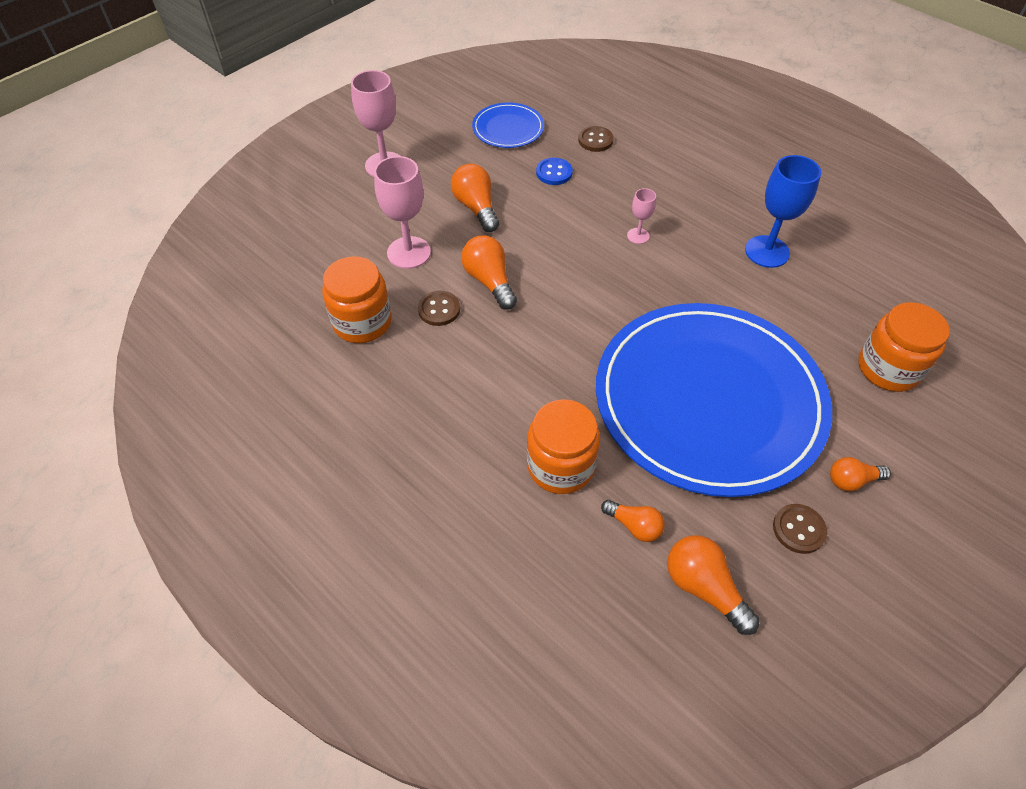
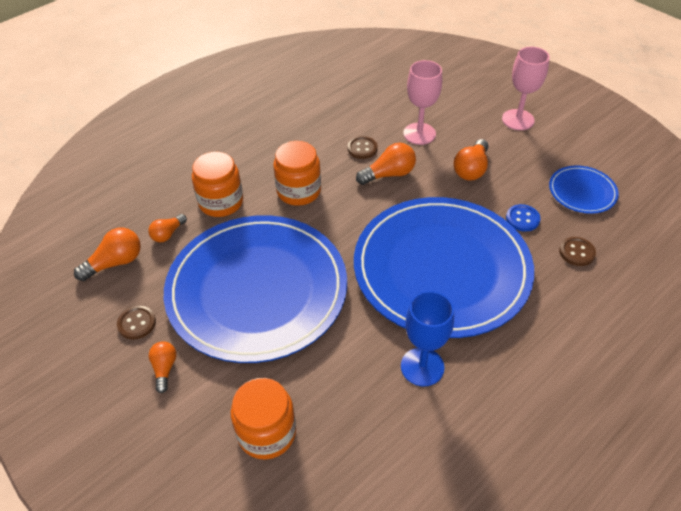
camera: 95 degrees right, 5 degrees down
orange jar [322,256,392,343] -> orange jar moved to [273,141,321,206]
orange light bulb [451,164,499,232] -> orange light bulb turned 135 degrees clockwise [454,139,489,181]
pink goblet [627,188,656,244] -> blue plate [354,197,534,338]

